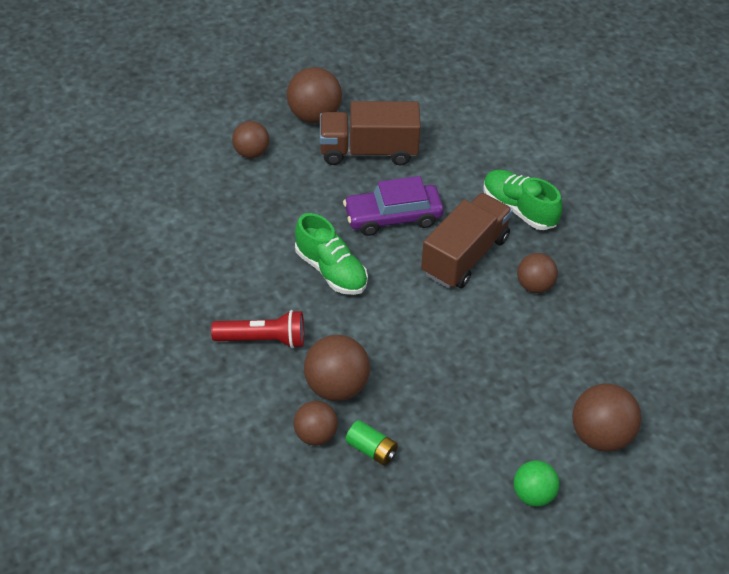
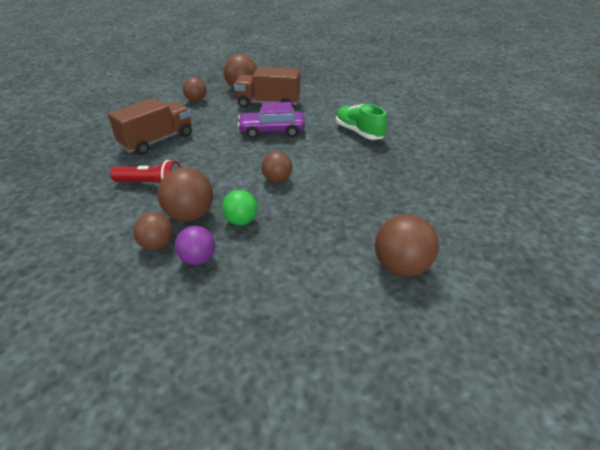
camera: 10 degrees right, 10 degrees down
green shoe [295,213,368,295] -> none
green battery [345,420,398,466] -> purple ball [175,226,215,265]
brown truck [421,193,513,288] -> brown truck moved to [108,98,192,155]
green ball [513,460,560,507] -> green ball moved to [222,190,258,225]
brown ball [517,253,558,293] -> brown ball moved to [261,151,292,183]

